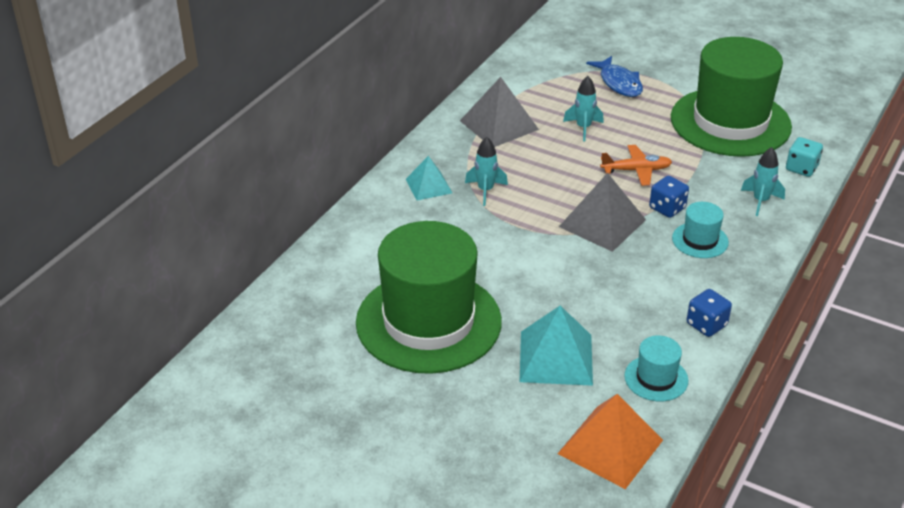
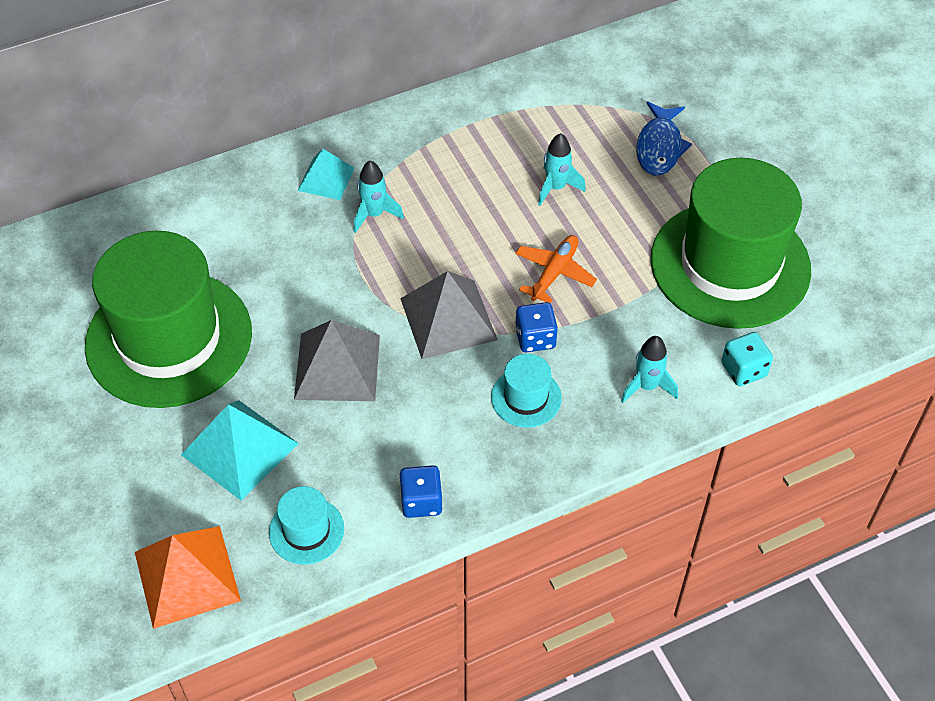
camera: 35 degrees right, 15 degrees up
grey pyramid [460,77,539,147] -> grey pyramid moved to [294,320,380,401]
orange plane [600,145,672,186] -> orange plane turned 90 degrees counterclockwise [515,235,597,303]

